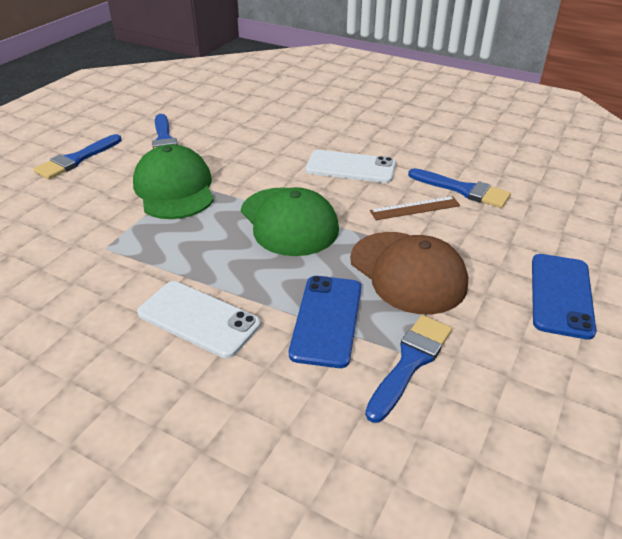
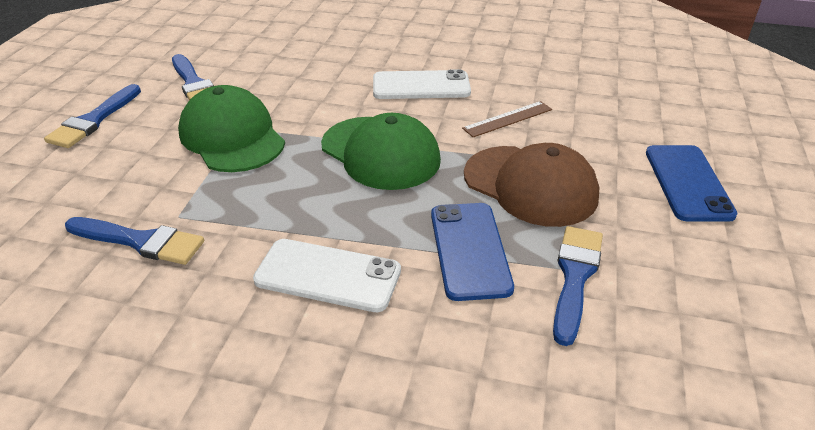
camera: 15 degrees left, 0 degrees up
blue brush [408,168,511,208] -> blue brush moved to [65,217,204,265]

